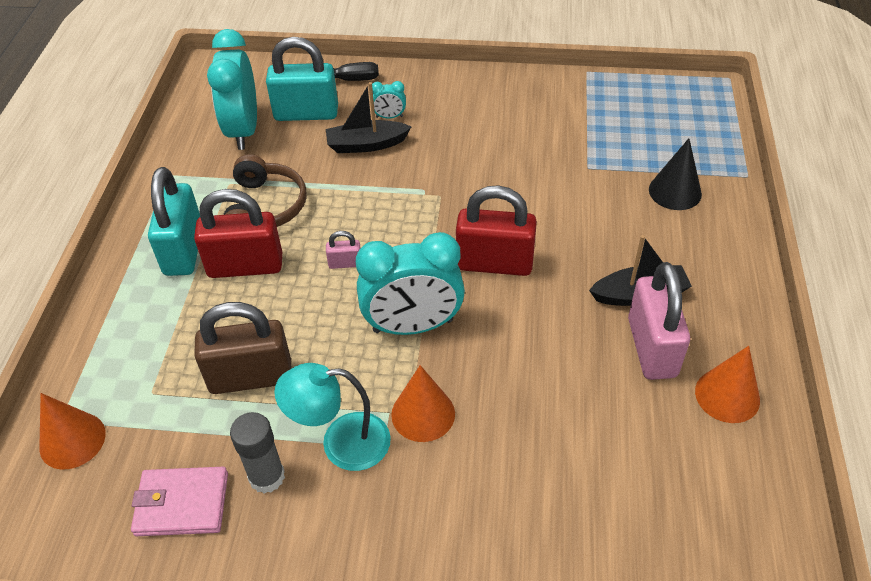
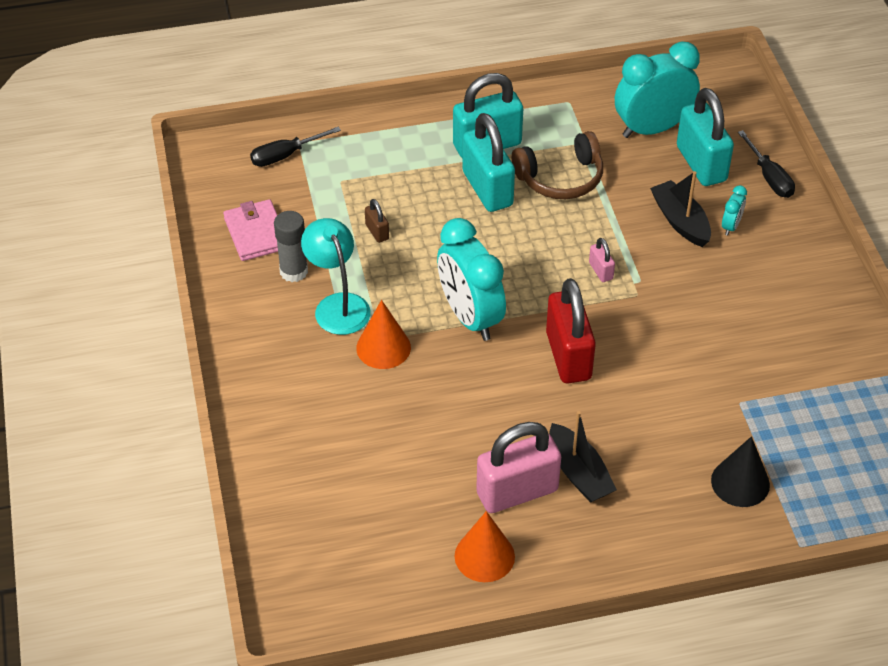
camera: 70 degrees right, 0 degrees up
orange cone [39,393,106,470] -> black screwdriver [250,127,341,167]
red padlock [194,189,282,278] -> turquoise padlock [463,113,515,212]
brown padlock [194,302,292,394] -> brown padlock [365,199,389,243], size x0.45
pink padlock [326,231,361,269] -> pink padlock moved to [589,238,615,282]
turquoise clock [372,81,406,119] -> turquoise clock turned 135 degrees counterclockwise [722,185,747,236]

